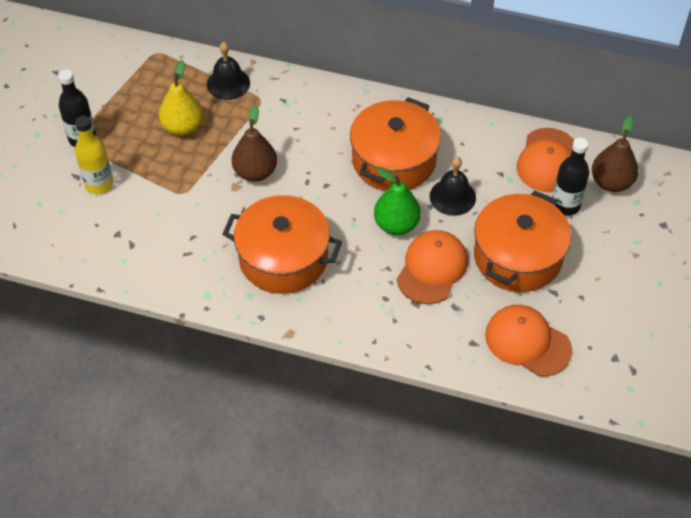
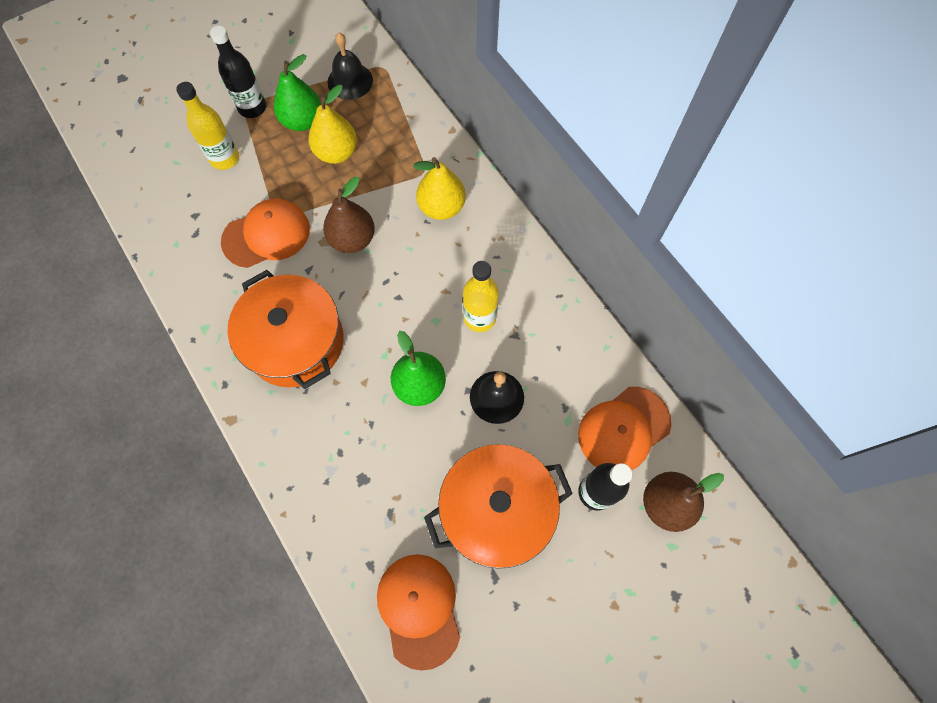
camera: 40 degrees right, 15 degrees up
black bell [207,42,250,100] -> black bell moved to [328,32,373,100]
orange pot [350,97,441,191] -> yellow bottle [463,261,499,332]
orange cap [397,230,468,304] -> orange cap moved to [221,199,310,268]
none -> green pear [274,54,321,131]
none -> yellow pear [413,157,466,220]

